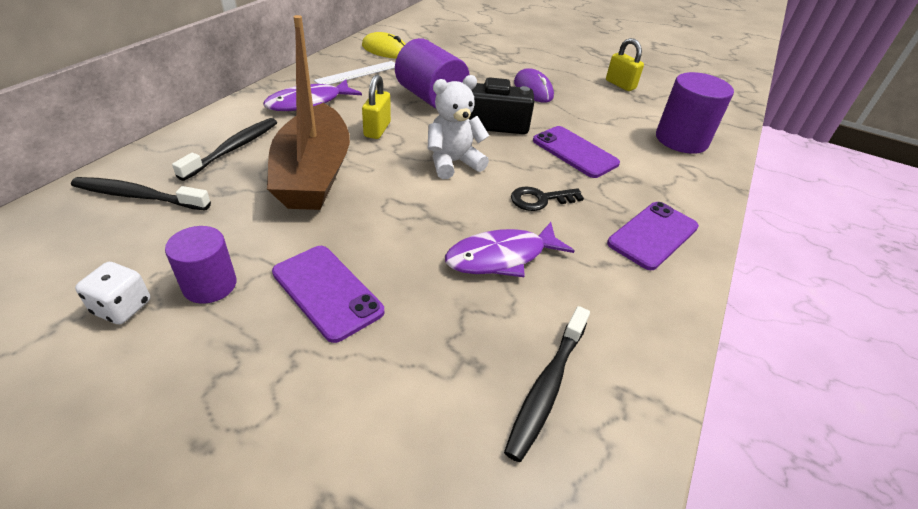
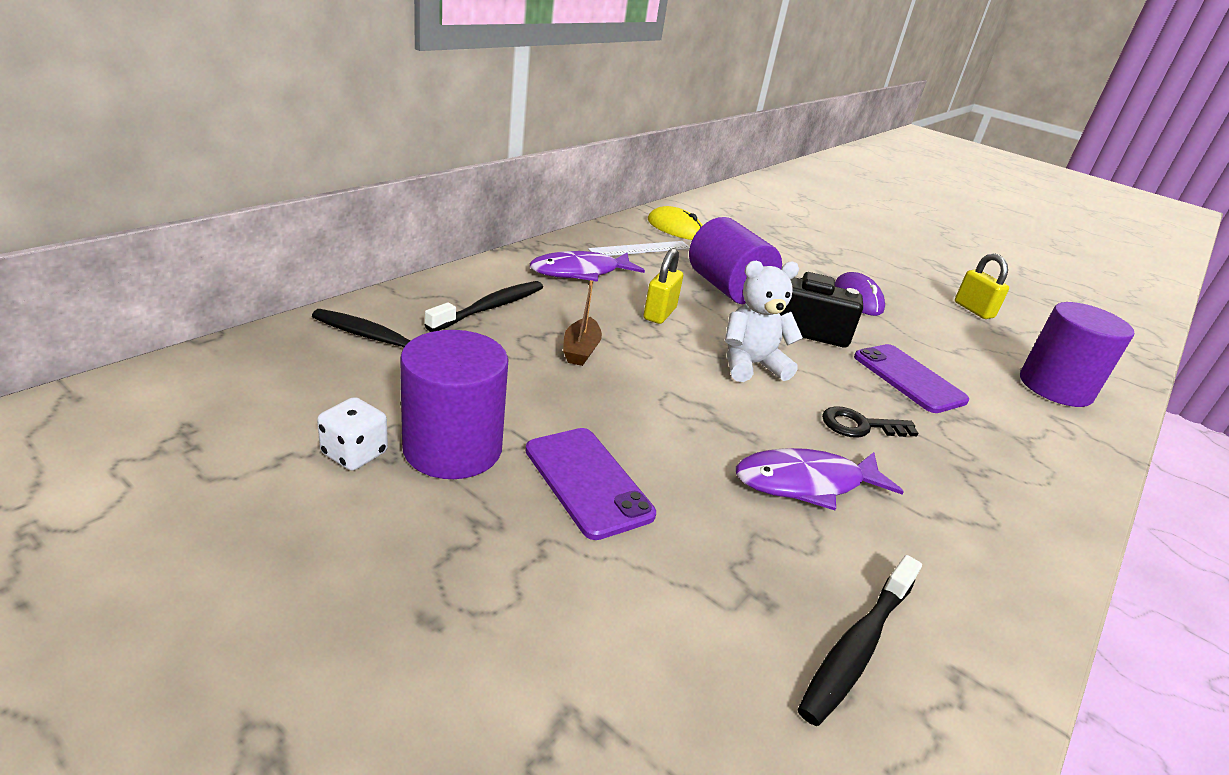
camera: 10 degrees right, 10 degrees down
purple cylinder [165,226,237,304] -> purple cylinder [400,330,508,479], size x1.60
brown boat [267,15,350,210] -> brown boat [563,280,602,366], size x0.41
purple phone [607,202,699,270] -> none

